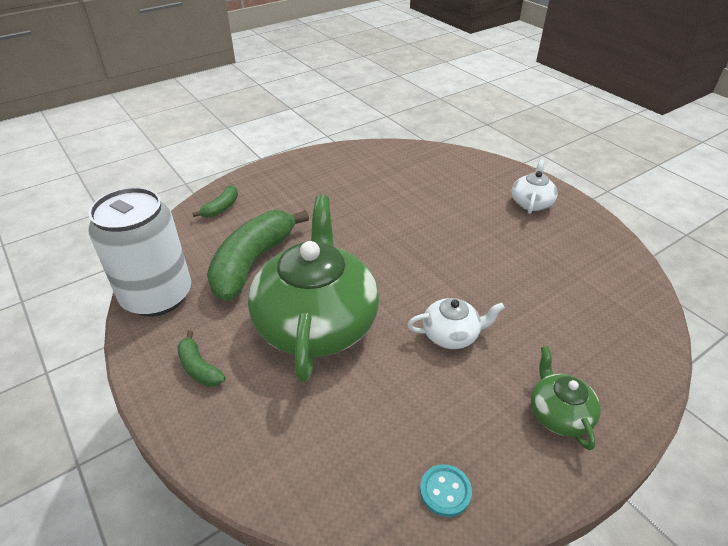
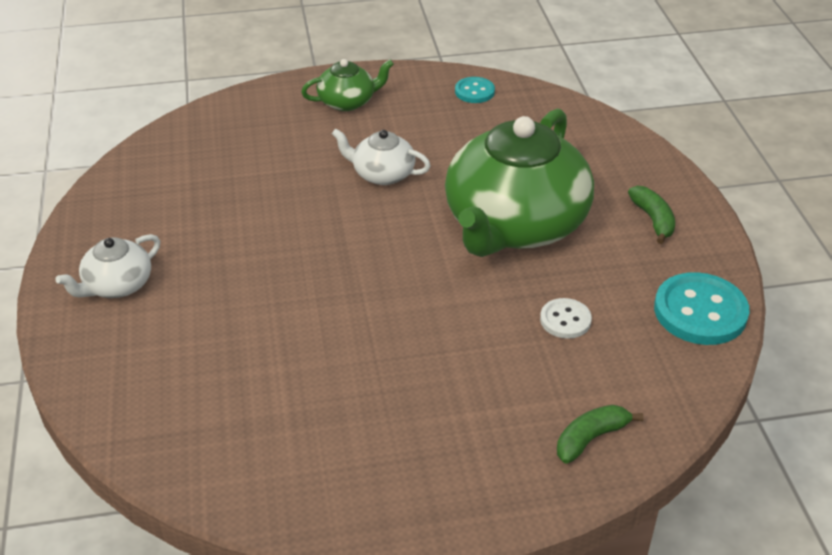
camera: 155 degrees left, 0 degrees up
white can [88,187,191,317] -> turquoise button [654,272,750,345]
green banana [207,210,309,301] -> white button [540,298,592,339]
green teapot [531,346,601,450] -> green teapot turned 120 degrees counterclockwise [301,59,394,111]

